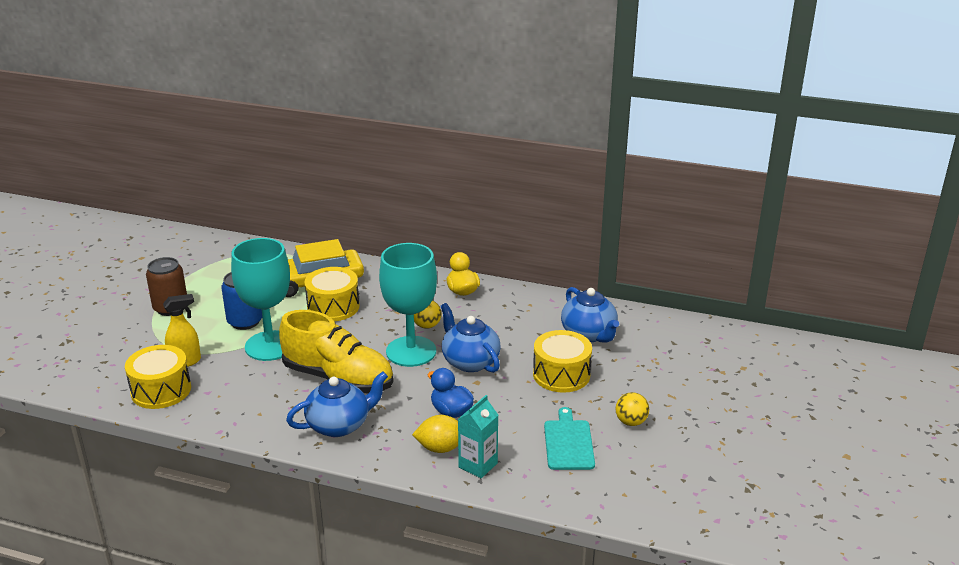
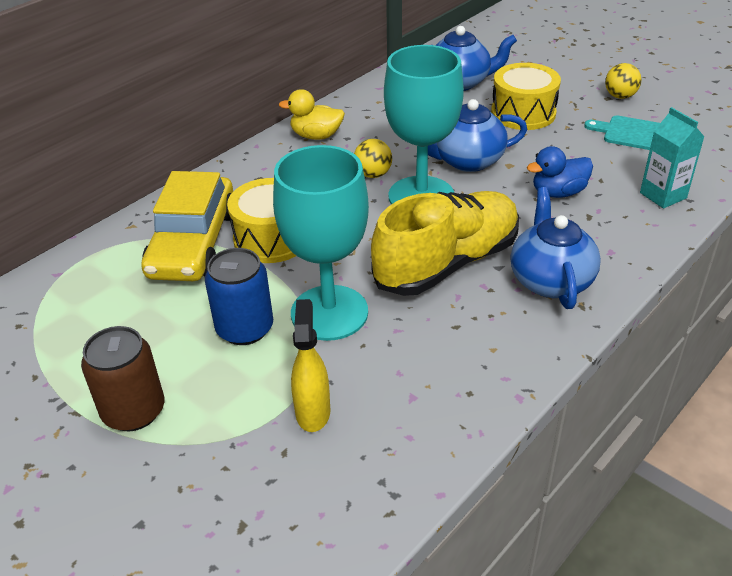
camera: 65 degrees left, 10 degrees up
yellow drum [125,345,191,409] -> none
yellow lemon [412,415,458,453] -> none

